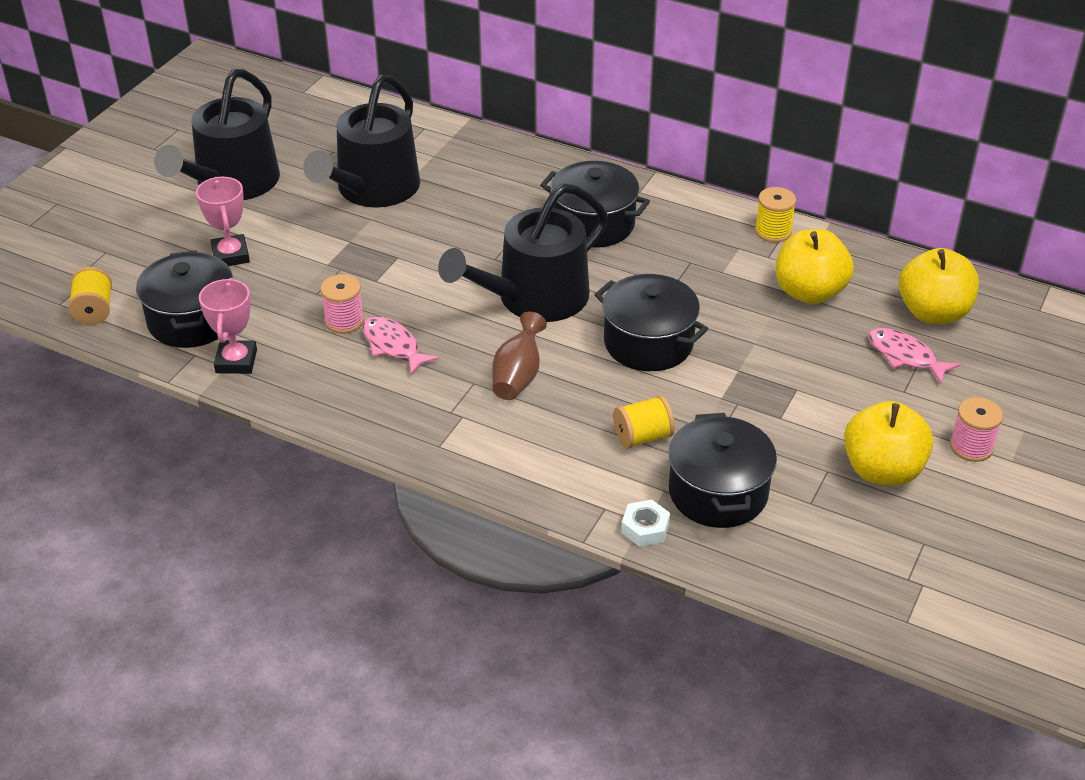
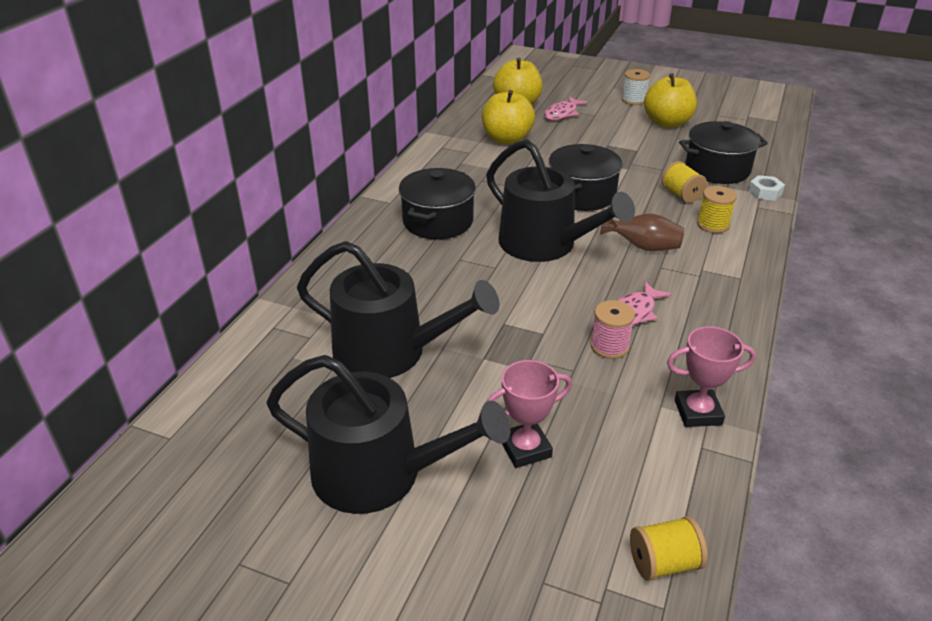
camera: 95 degrees left, 5 degrees down
black pot [136,250,233,348] -> none
yellow spool [755,187,796,243] -> yellow spool moved to [697,186,737,233]
pink spool [950,397,1003,462] -> white spool [622,69,650,105]

